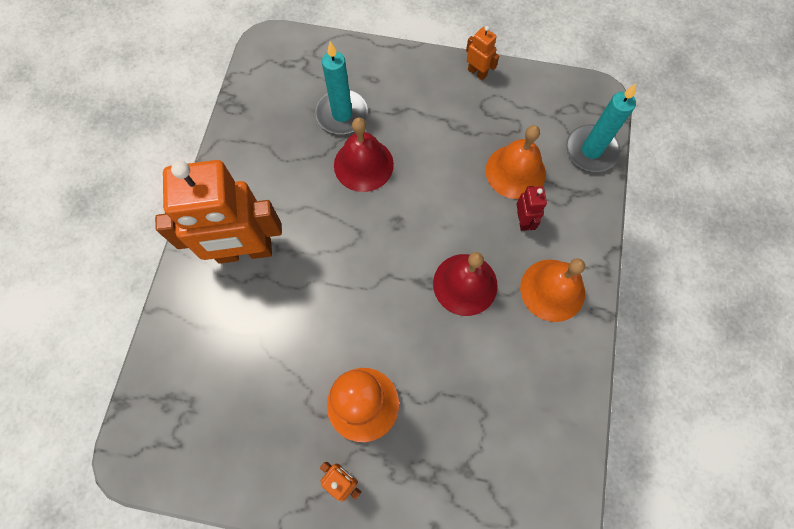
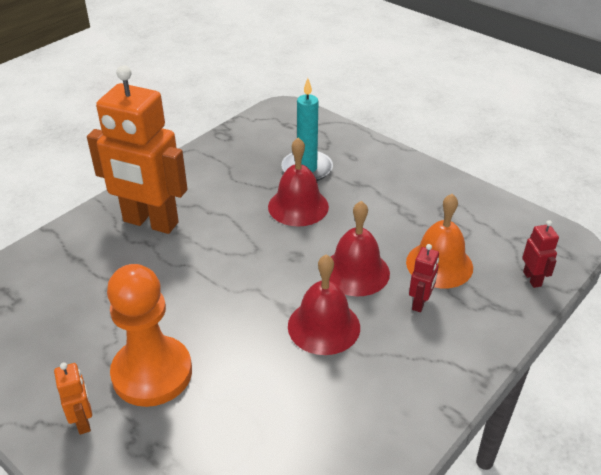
camera: 30 degrees right, 30 degrees down
orange robot [466,26,499,80] -> none
orange bell [520,259,585,322] -> none
turquoise candle [566,84,636,172] -> red robot [522,220,559,288]
none -> red bell [329,201,390,296]

